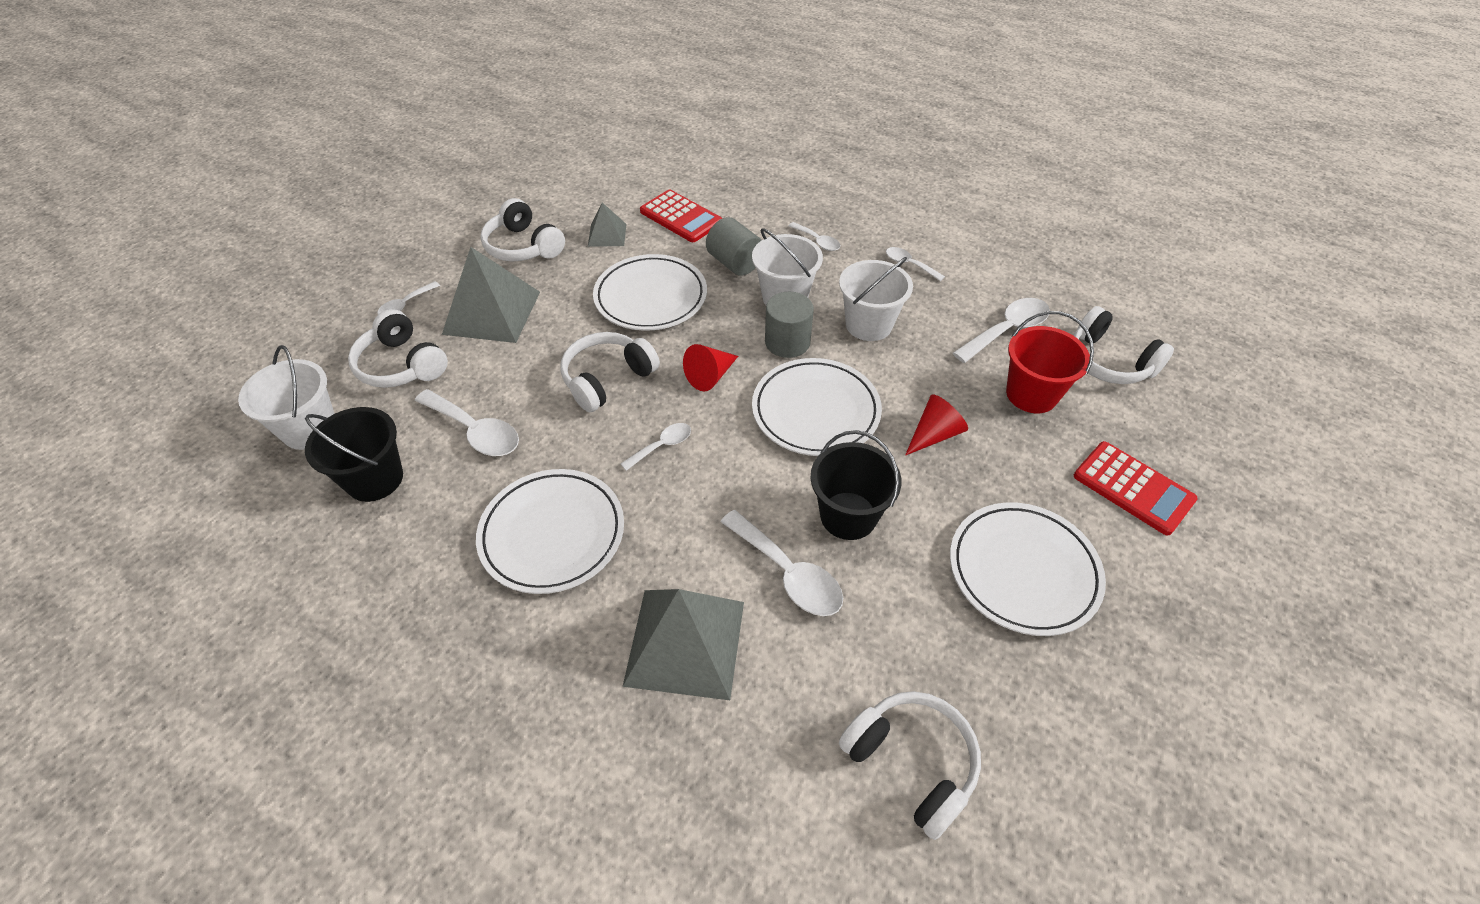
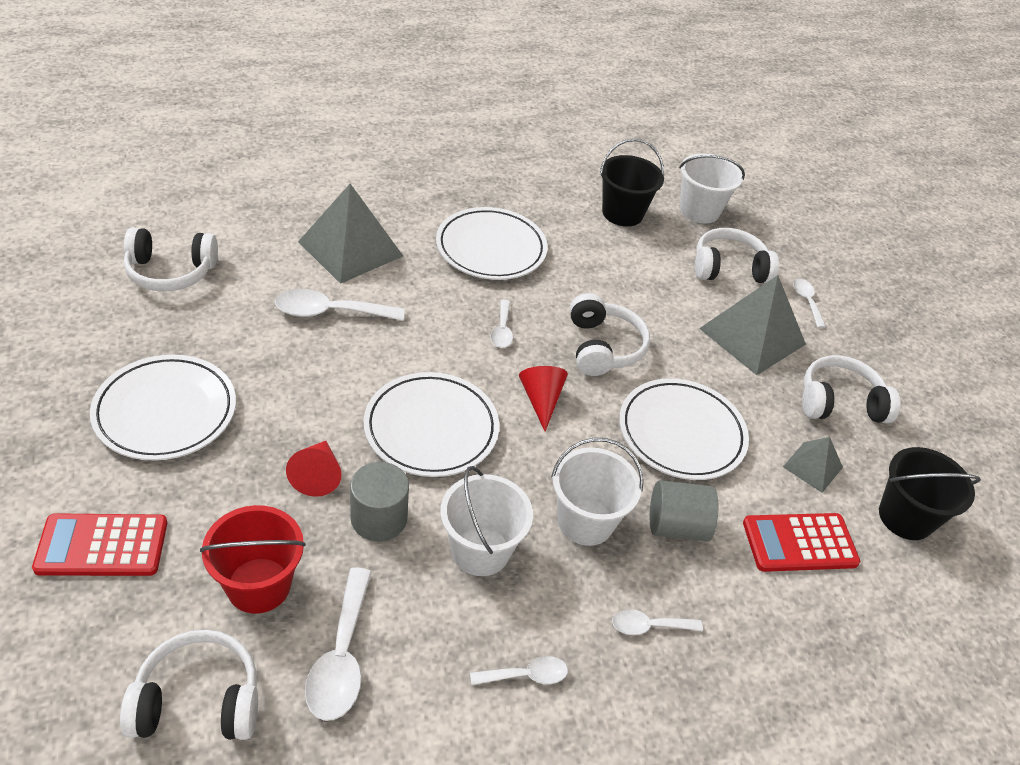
camera: 125 degrees right, 5 degrees down
white spoon [415,389,519,456] -> none
grey cylinder [765,291,814,358] -> grey cylinder moved to [350,462,409,542]
black bucket [810,430,902,540] -> black bucket moved to [879,447,981,540]

